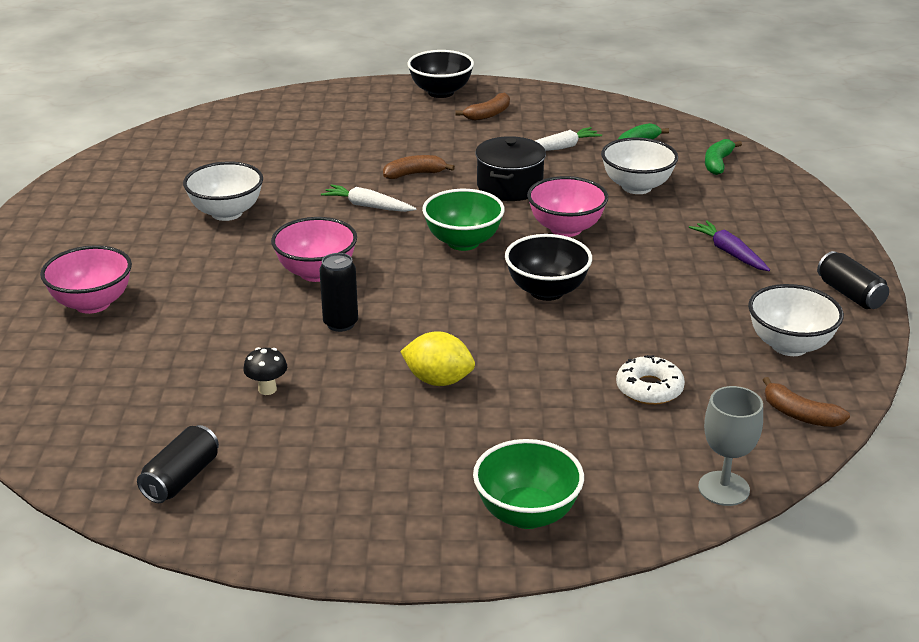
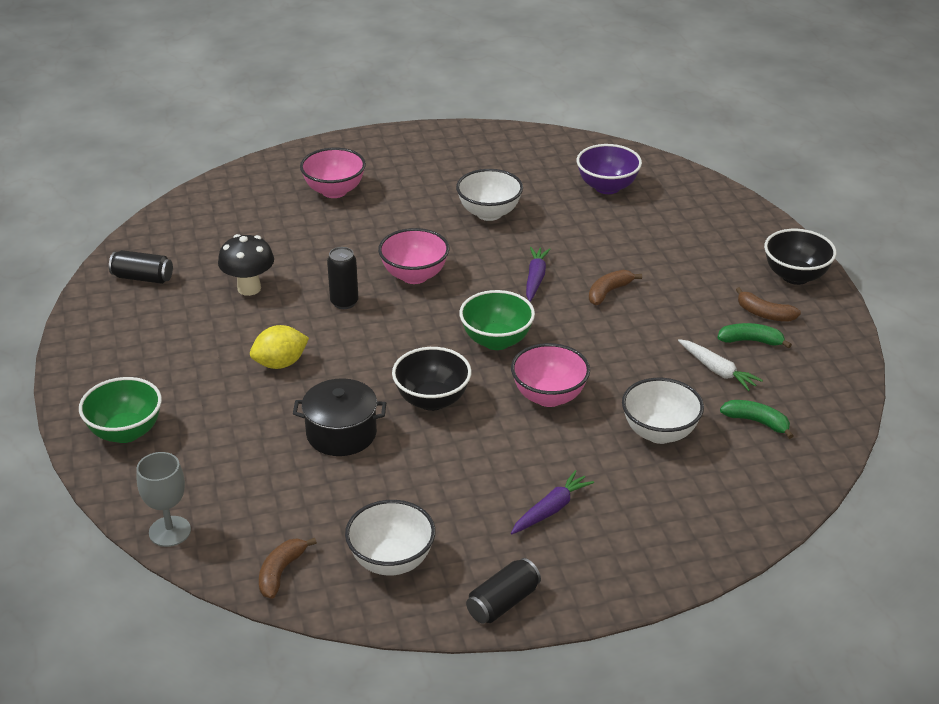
camera: 75 degrees right, 5 degrees up
black mushroom [243,347,287,395] -> black mushroom [218,234,274,296], size x1.72
white carrot [321,184,416,212] -> purple carrot [526,247,551,302]
brown banana [383,155,455,179] -> brown banana turned 105 degrees counterclockwise [589,270,642,305]
yellow lemon [400,331,475,386] -> yellow lemon turned 60 degrees clockwise [250,325,309,369]
black pot [475,136,546,201] -> black pot moved to [293,378,386,456]
white donut [616,355,685,405] -> none
green banana [705,139,742,175] -> green banana moved to [718,323,792,349]
none -> purple bowl [577,144,642,194]

